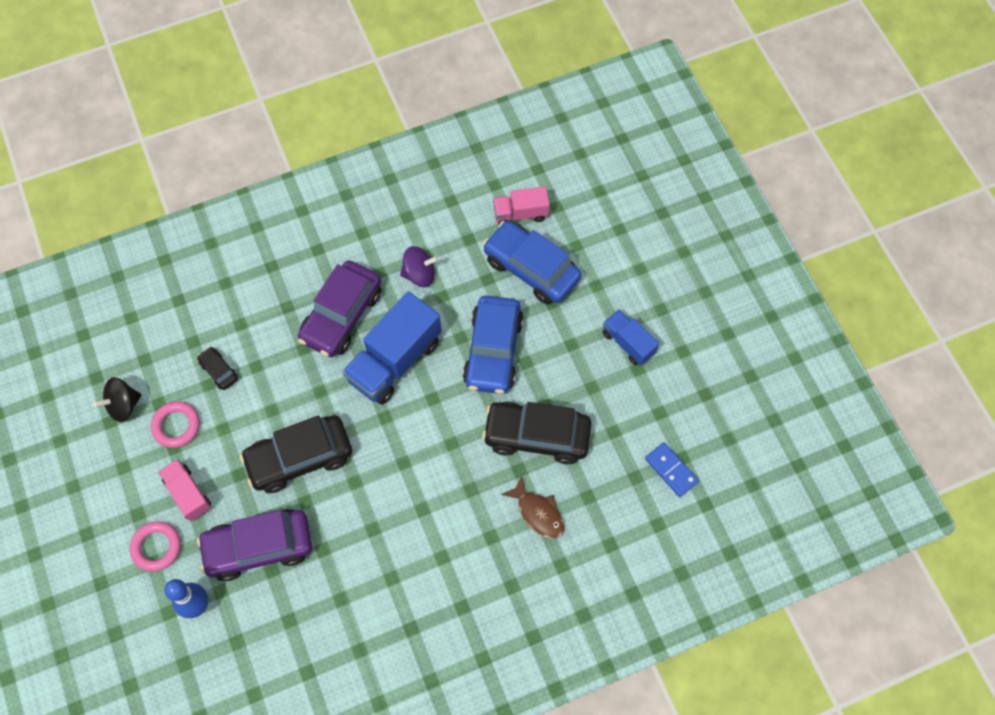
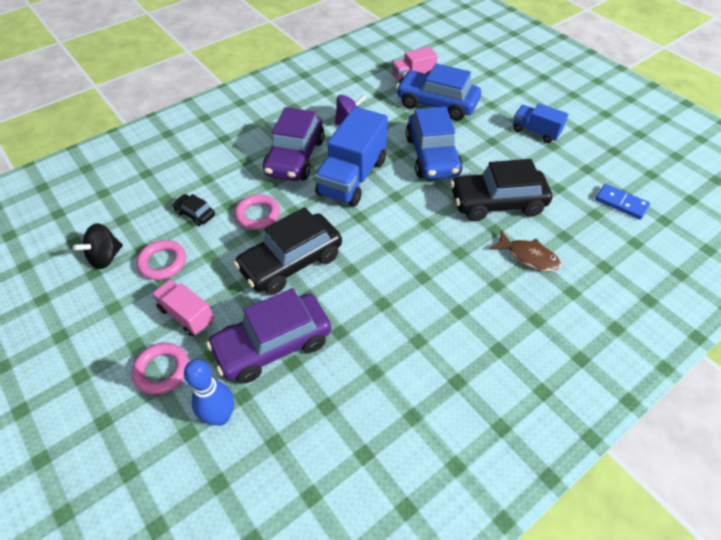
camera: 15 degrees left, 15 degrees down
none -> pink ring [235,194,280,230]

